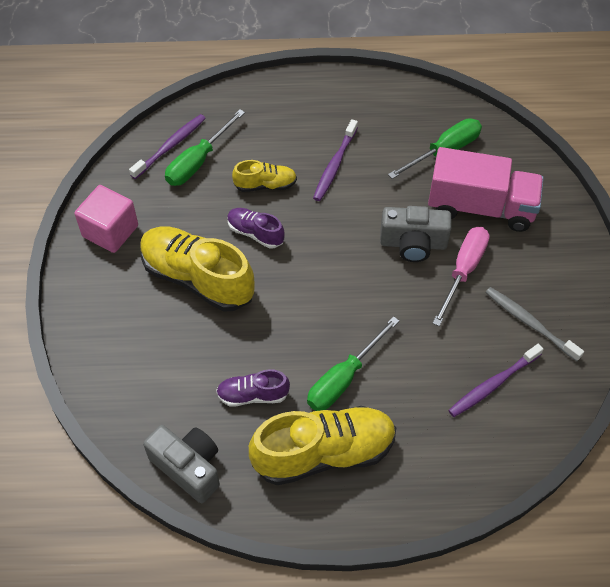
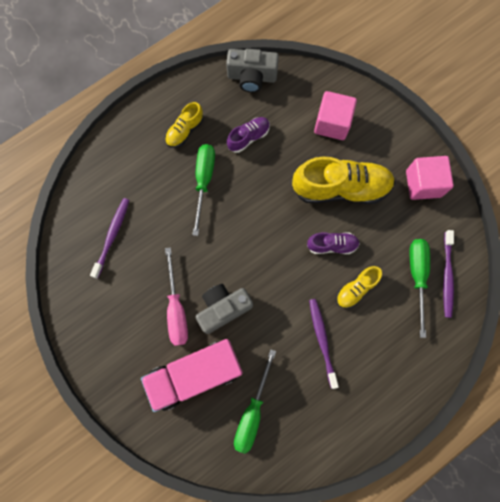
camera: 145 degrees right, 20 degrees up
yellow shoe [249,406,396,485] -> yellow shoe [165,102,204,148], size x0.51
grey toothbrush [485,287,584,361] -> none
none -> pink cube [314,91,357,140]

